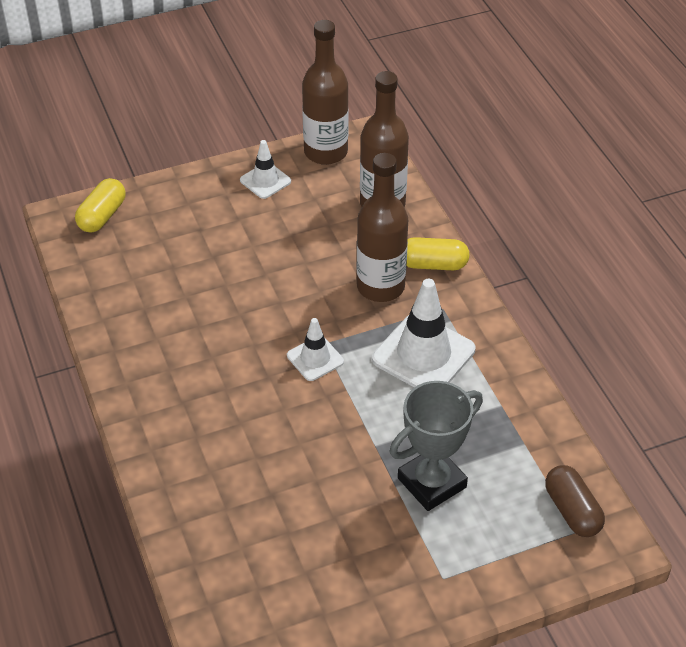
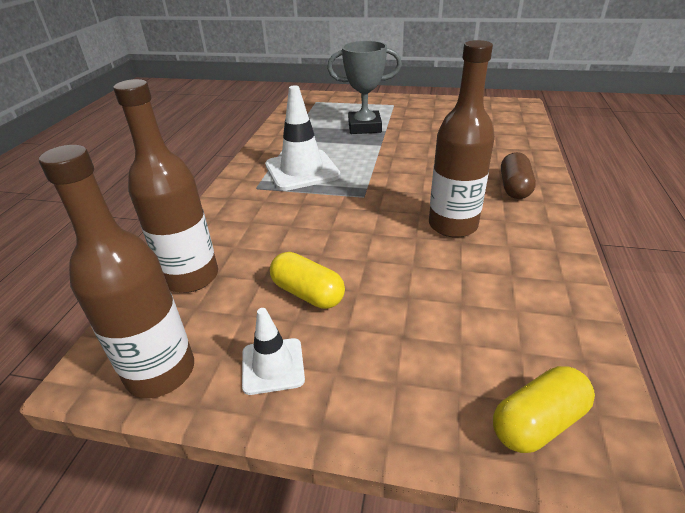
camera: 145 degrees left, 10 degrees down
white traffic cone [287,318,344,381] -> none
brown bottle [357,153,408,302] -> brown bottle moved to [429,40,495,238]
yellow capsule [407,237,470,270] -> yellow capsule moved to [270,252,345,309]
brown capsule [545,465,605,537] -> brown capsule moved to [501,152,536,199]

